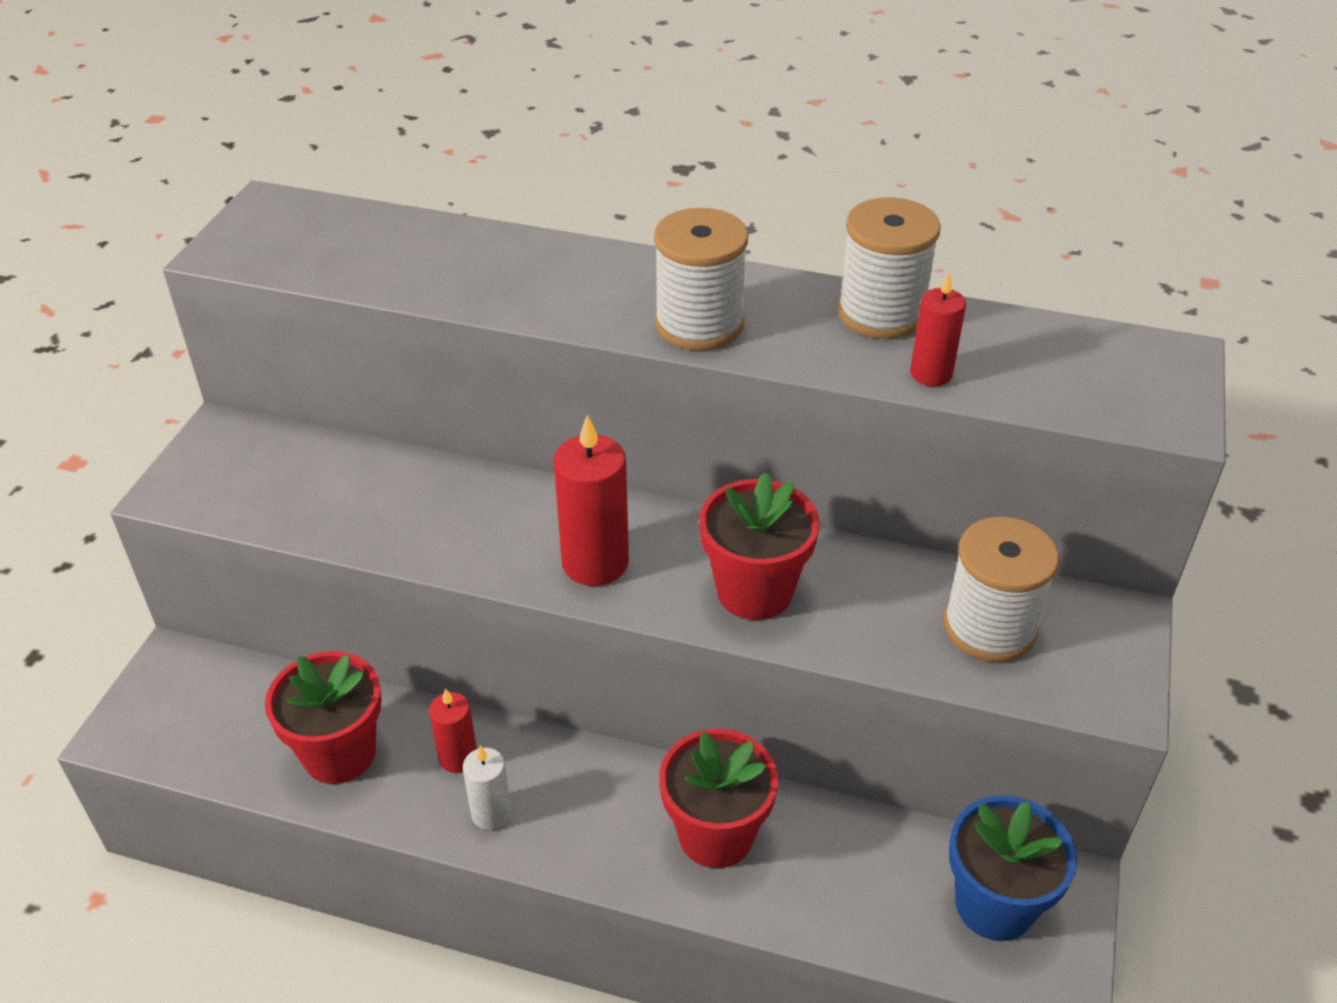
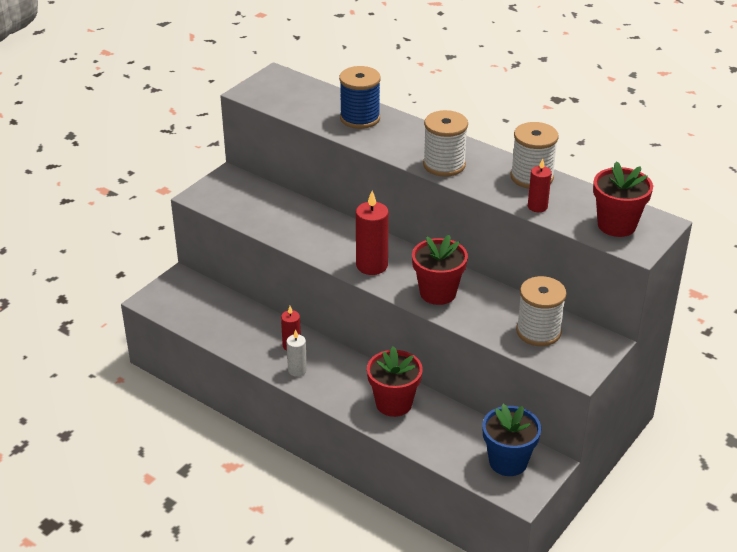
camera: 20 degrees right, 5 degrees down
red flower pot [265,651,382,784] -> red flower pot moved to [593,161,653,237]
none -> blue spool [339,66,381,129]

